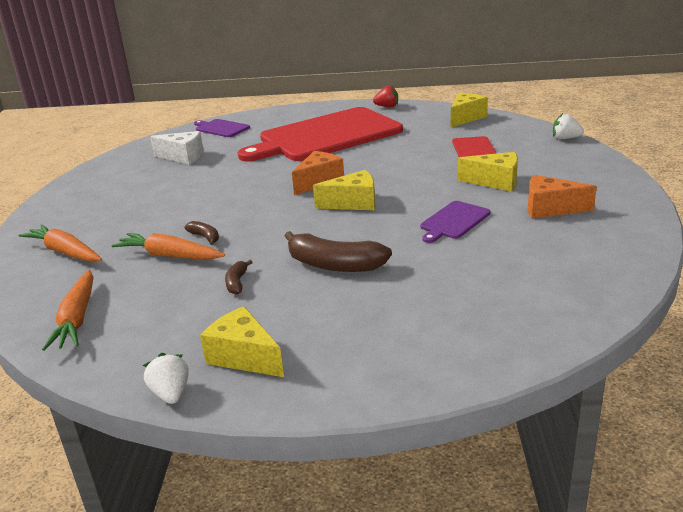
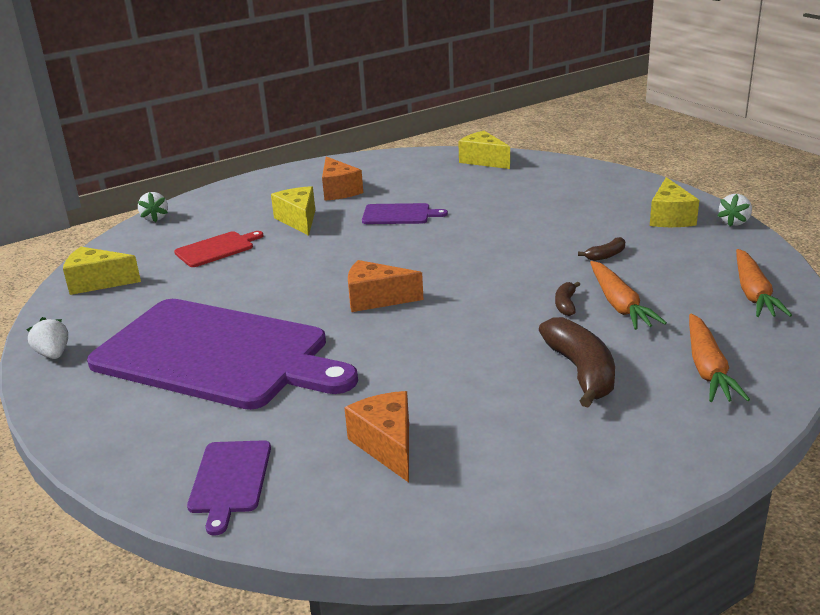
camera: 125 degrees left, 0 degrees up
orange carrot [42,270,93,351] -> orange carrot turned 135 degrees clockwise [736,249,792,317]
white cheese [150,131,204,164] -> orange cheese [345,391,409,483]
red cutting board [238,107,403,162] -> purple cutting board [87,299,358,410]
brown banana [284,231,392,272] -> brown banana moved to [539,317,615,407]
yellow cheese [313,170,375,210] -> yellow cheese moved to [458,131,510,169]
red strawberry [373,85,398,107] -> white strawberry [26,317,68,359]

